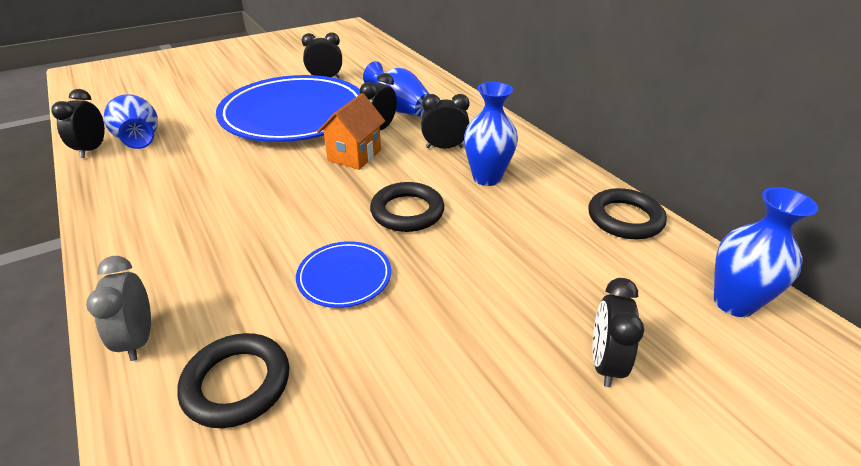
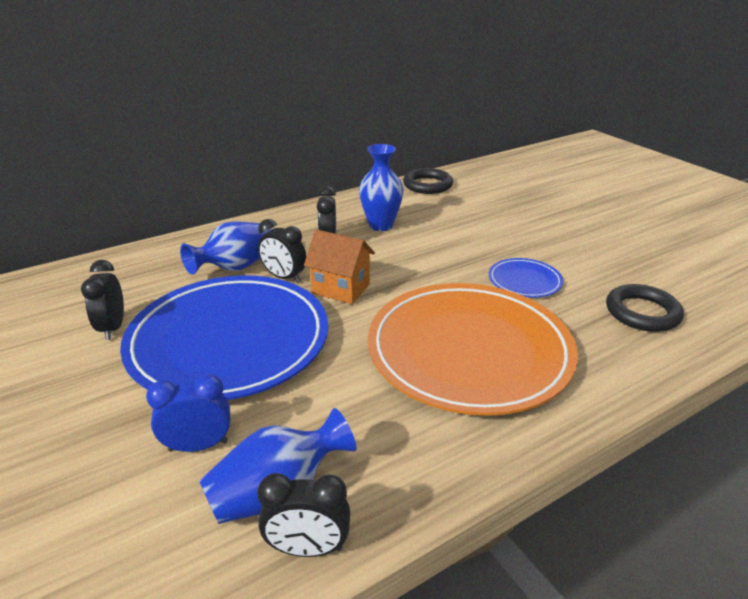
camera: 90 degrees left, 5 degrees down
grey clock [86,256,151,361] -> none
black ring [370,182,444,232] -> none
black clock [593,278,644,387] -> none
blue vase [714,187,818,317] -> none
none -> blue clock [146,374,230,452]
none -> orange plate [368,283,578,416]

